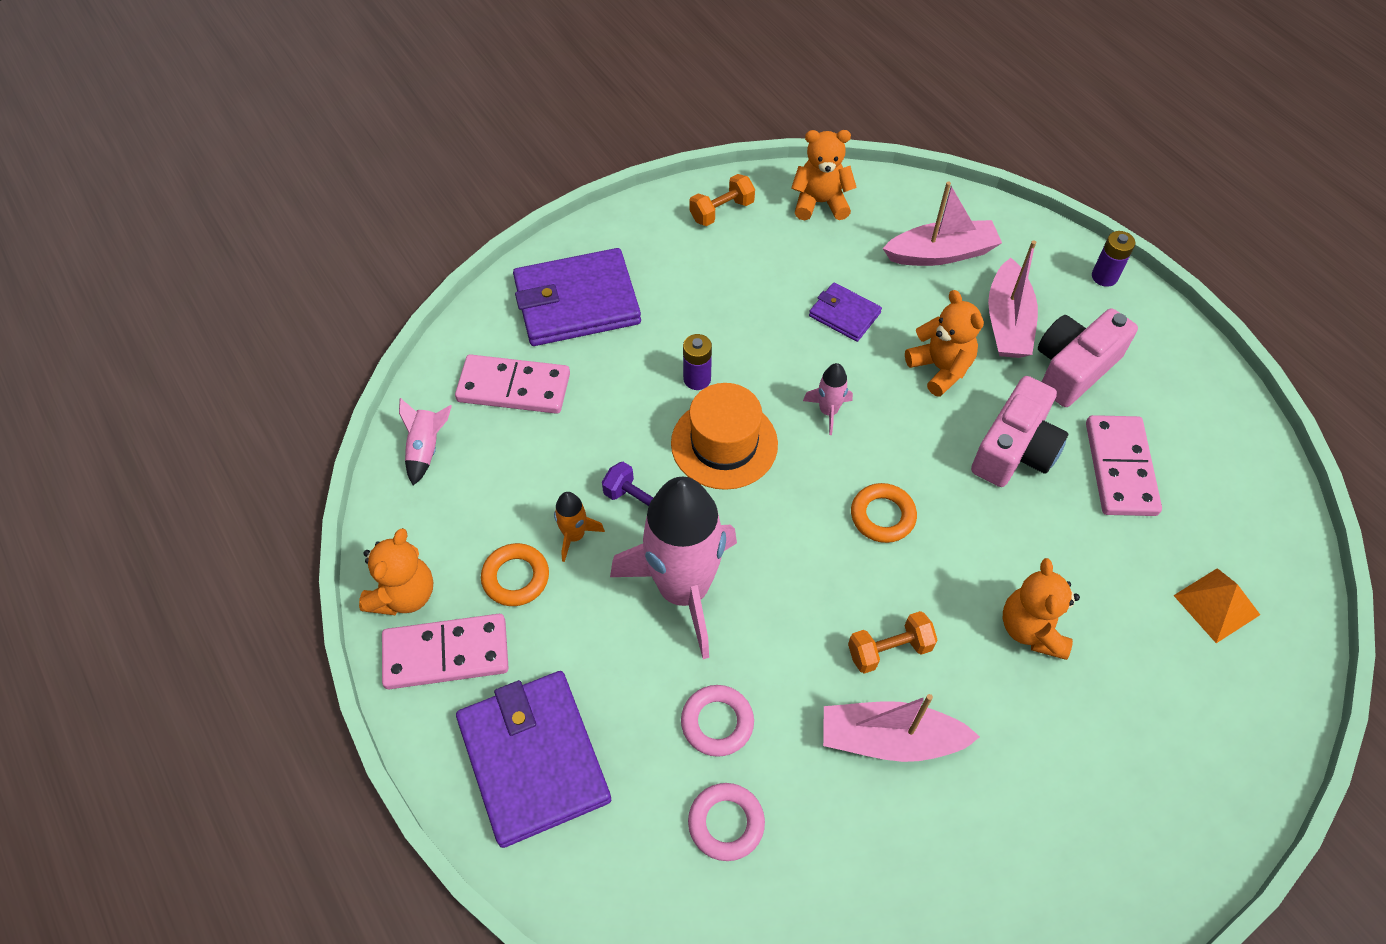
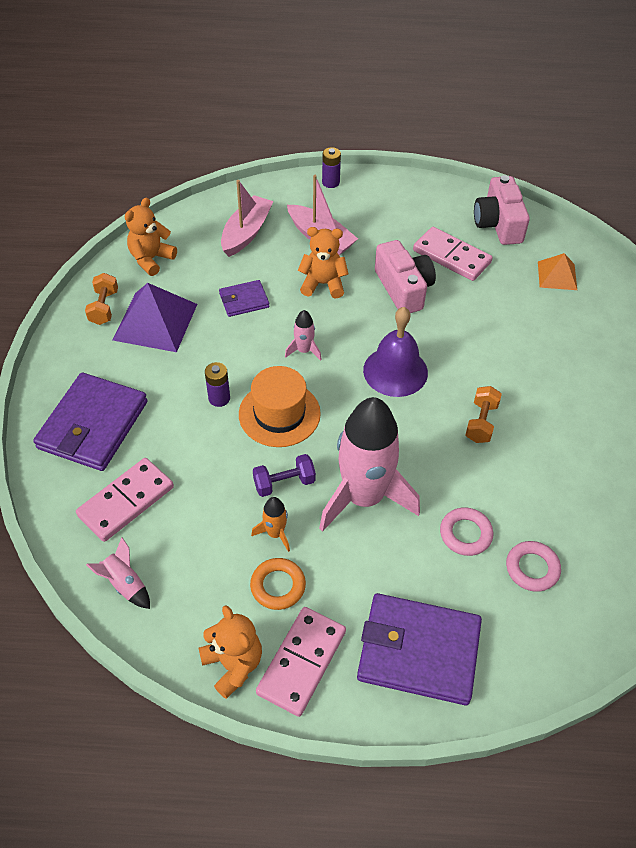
camera: 55 degrees left, 5 degrees down
pink boat [823,694,980,762] -> none
orange ring [851,483,917,543] -> purple bell [363,307,428,397]
orange teddy bear [1003,558,1080,660] -> none
pink camera [1038,308,1138,407] -> pink camera moved to [474,175,530,245]
none -> purple pyramid [113,283,197,352]

